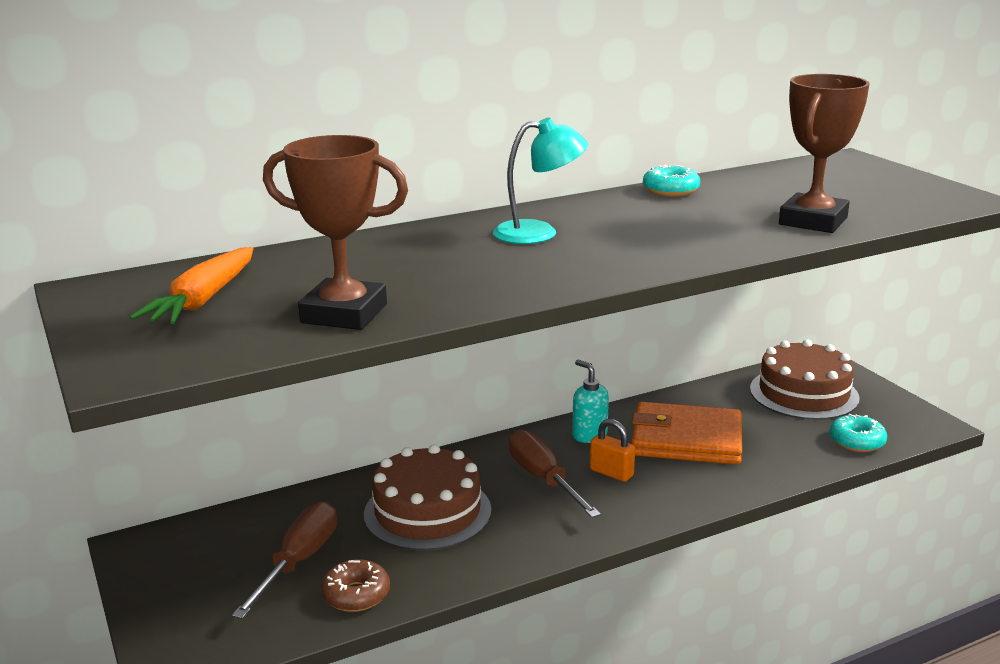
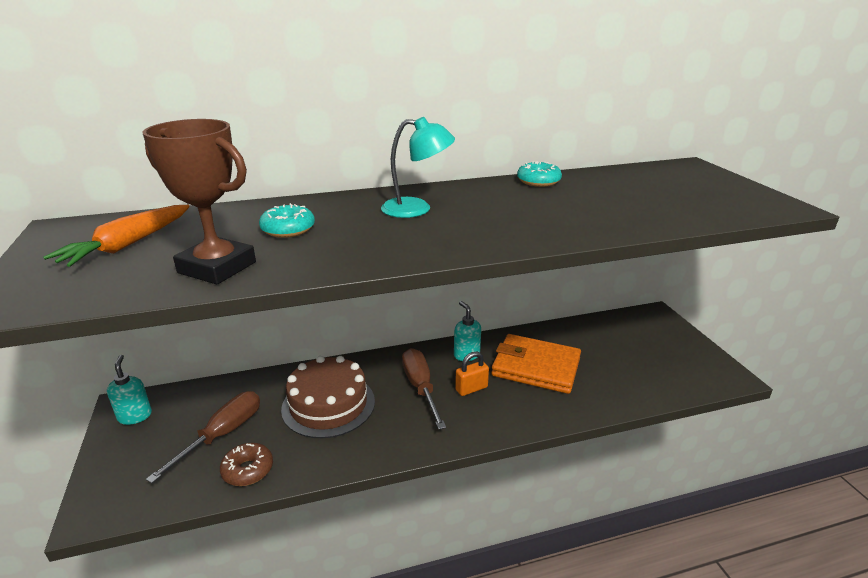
camera: 10 degrees right, 5 degrees up
orange padlock [590,419,635,482] -> orange padlock turned 75 degrees counterclockwise [455,351,489,396]
brown cake [750,339,860,420] -> none
brown trophy [779,74,870,233] -> none
turquoise donut [829,414,887,452] -> turquoise donut moved to [259,203,315,238]
none -> turquoise soap dispenser [107,355,152,425]

